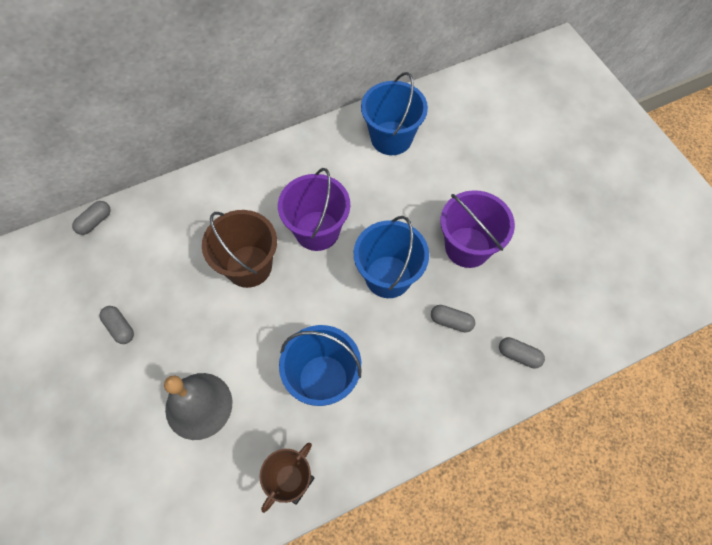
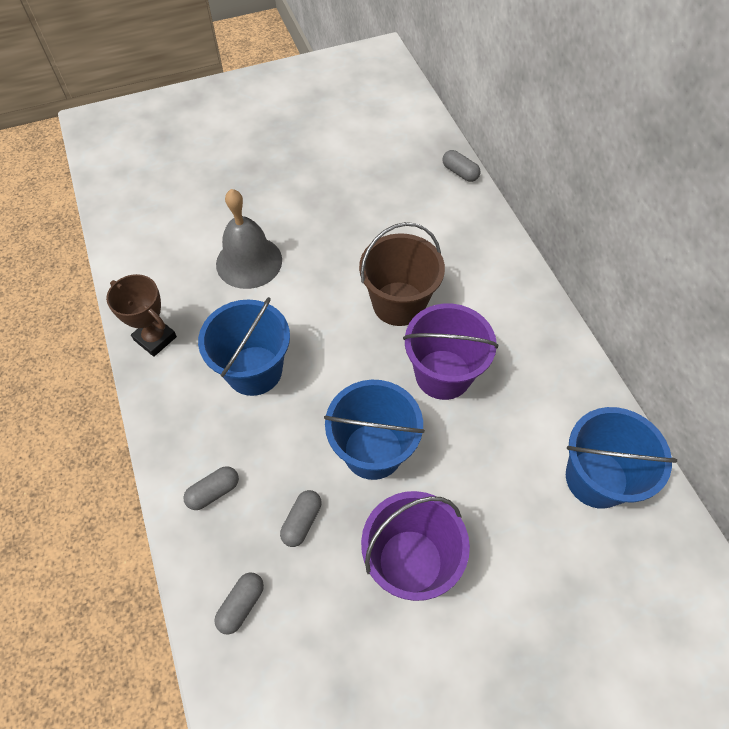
camera: 95 degrees right, 5 degrees down
grey capsule [100,306,134,344] -> grey capsule moved to [184,466,239,510]

